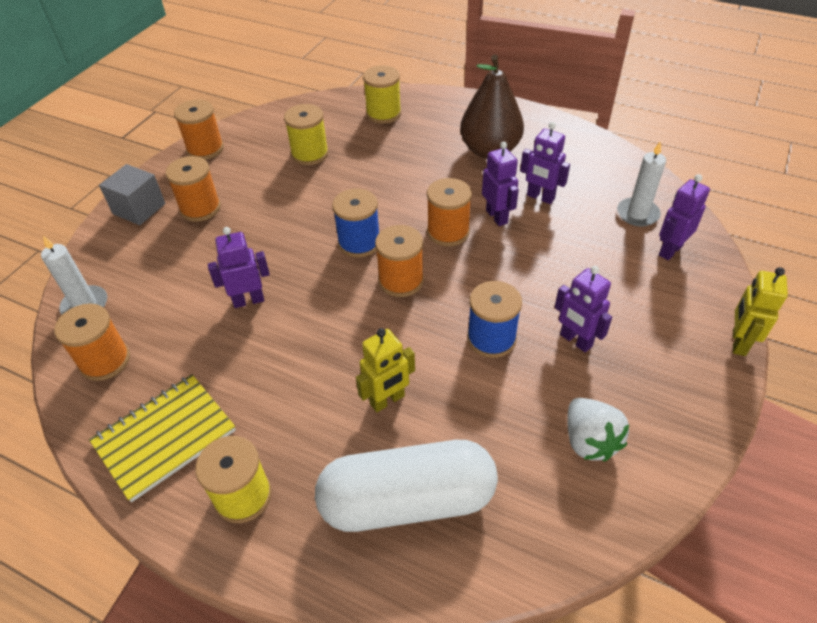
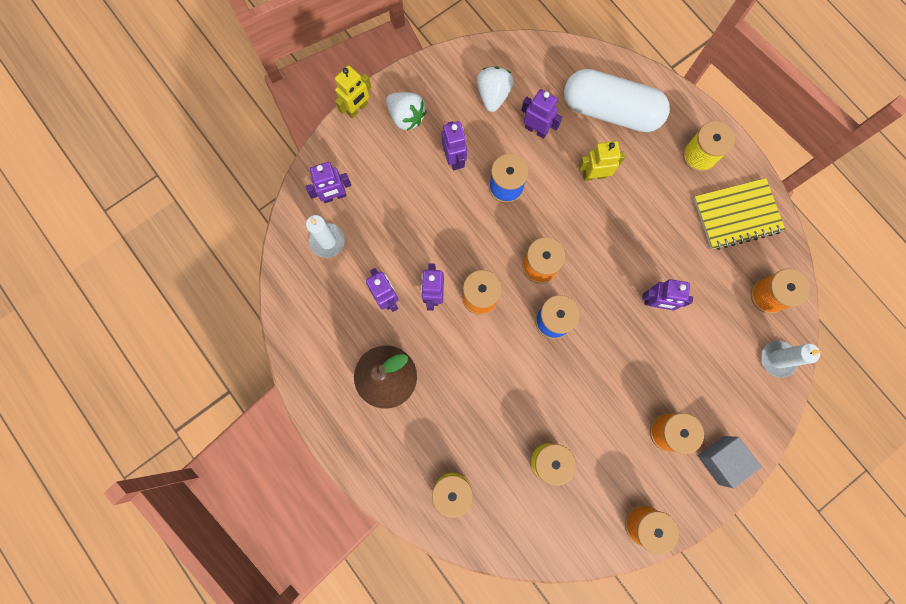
camera: 155 degrees left, 30 degrees up
none -> white strawberry [386,92,427,131]
none -> purple robot [521,89,562,139]

